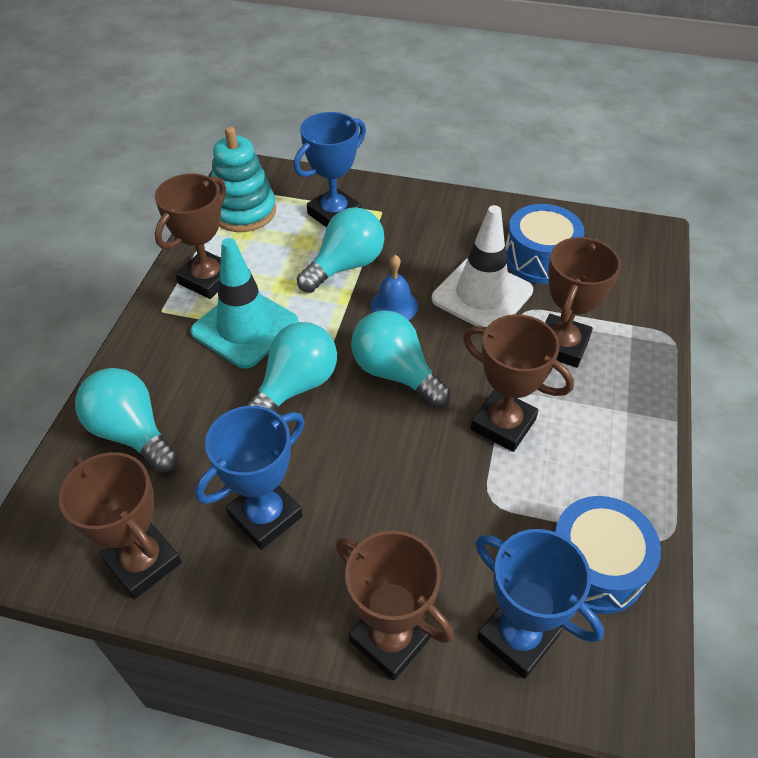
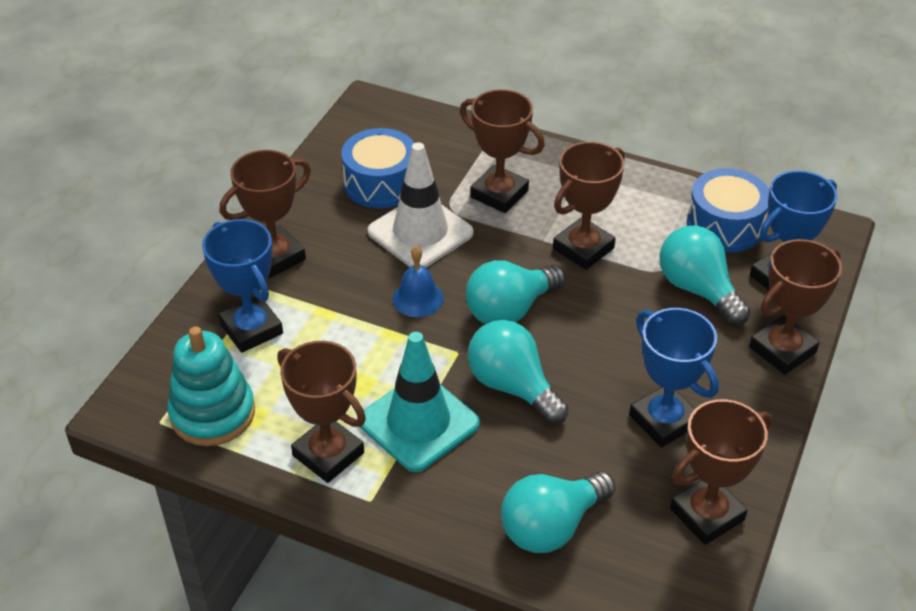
camera: 80 degrees left, 5 degrees down
turquoise light bulb [297,207,384,293] -> turquoise light bulb moved to [660,225,750,325]
none -> brown trophy [220,150,311,278]

